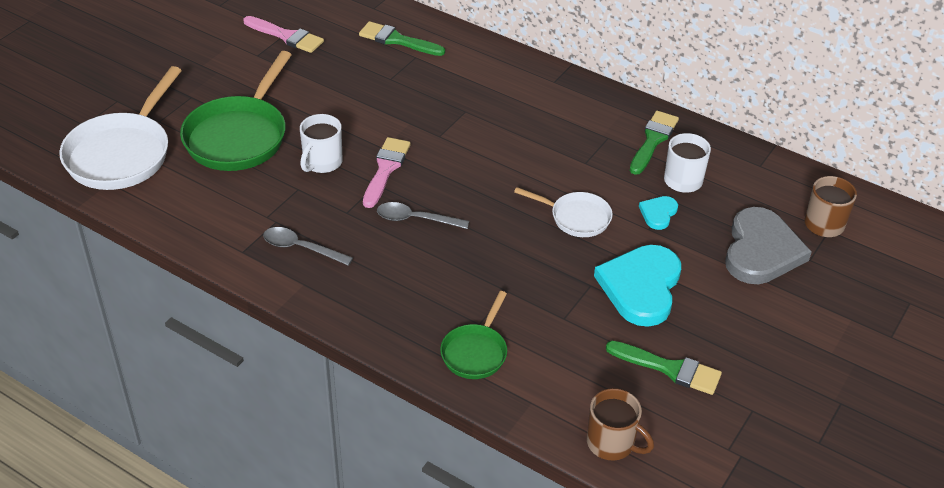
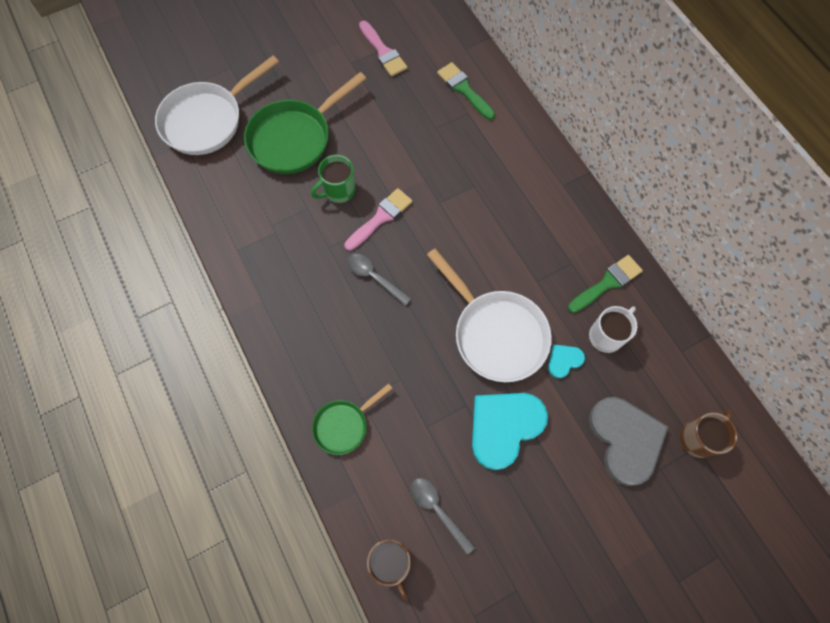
camera: 30 degrees right, 25 degrees up
grey spoon [263,227,353,266] -> grey spoon moved to [411,478,476,555]
white mug [300,114,343,173] -> green mug [311,155,356,203]
white pan [514,187,613,237] -> white pan [427,248,552,382], size x1.82
green brush [606,341,722,395] -> none
grey heart [725,207,812,284] -> grey heart turned 60 degrees counterclockwise [589,397,668,486]

